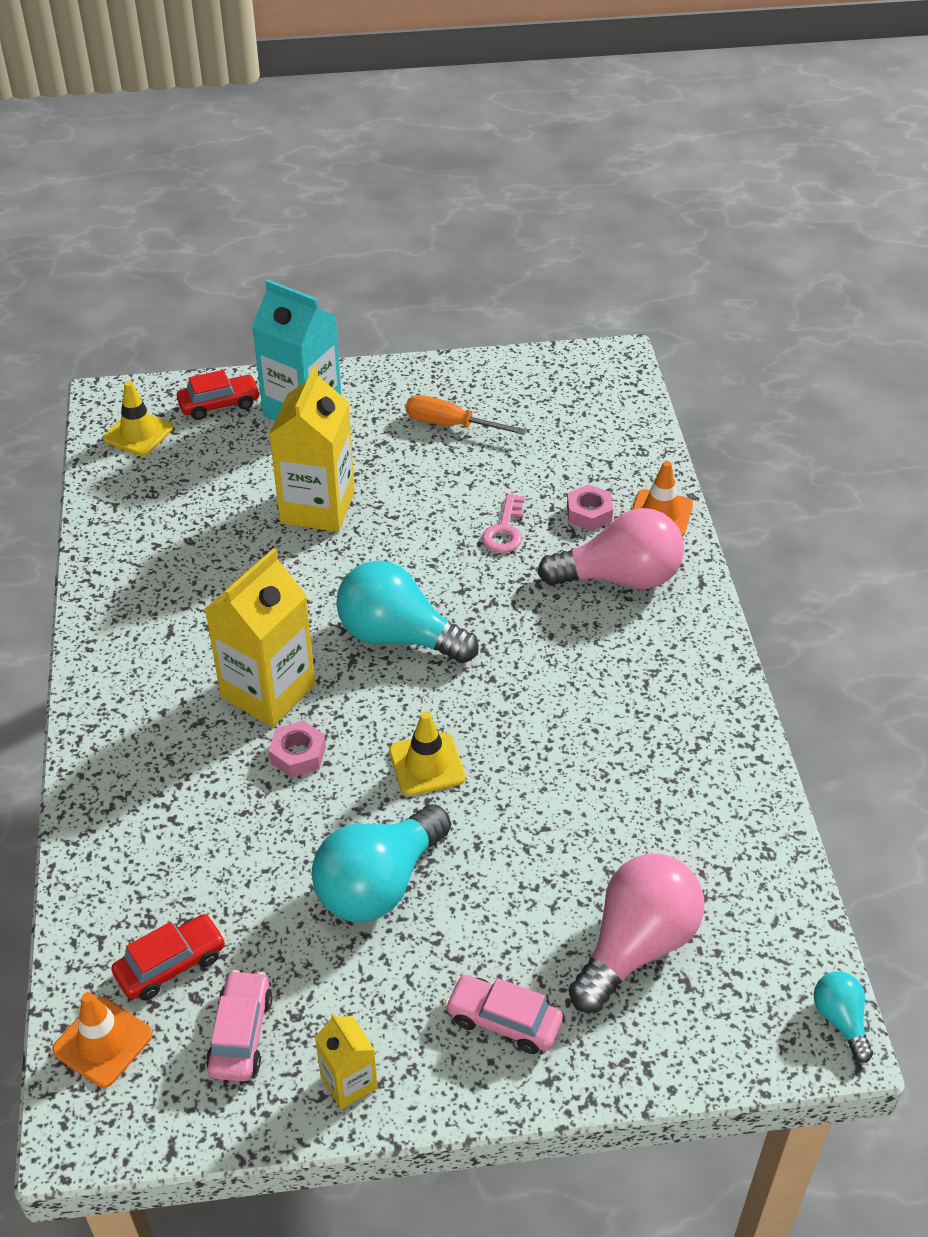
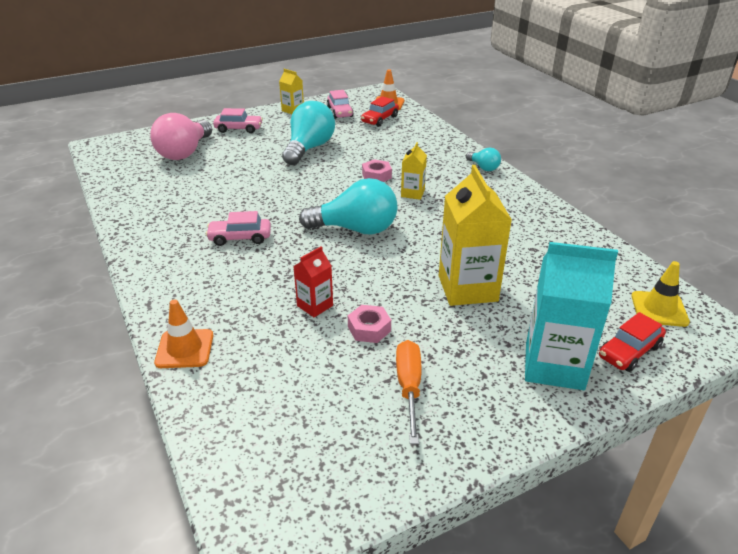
camera: 160 degrees right, 10 degrees down
yellow carton [205,548,315,727] -> yellow carton [401,142,427,200], size x0.51
yellow traffic cone [389,711,466,796] -> none
orange screwdriver [406,395,527,435] -> orange screwdriver turned 90 degrees counterclockwise [396,340,422,444]
pink key [482,493,525,553] -> red carton [293,246,333,317]
pink light bulb [537,508,684,589] -> none
pink nut [567,484,613,531] -> pink nut moved to [348,305,391,343]
turquoise light bulb [814,971,873,1063] -> turquoise light bulb moved to [466,147,501,171]
none -> pink car [206,211,271,246]

